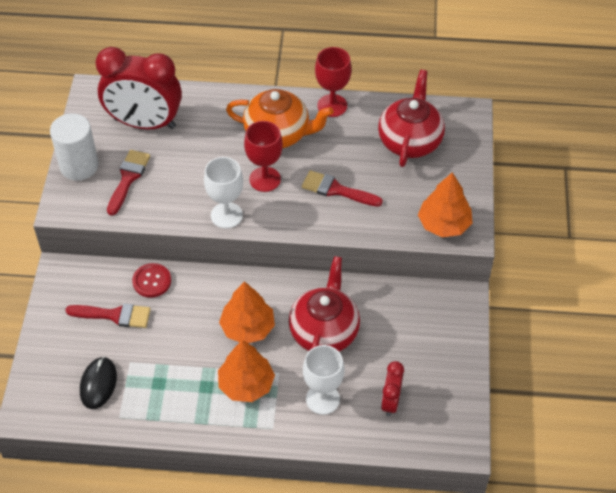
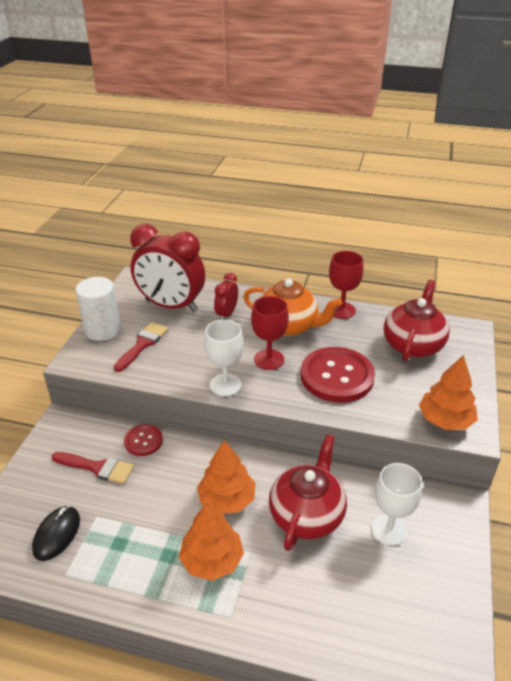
camera: 10 degrees right, 15 degrees down
red brush [302,170,383,207] -> red button [301,347,375,403]
white goblet [303,345,345,415] -> white goblet moved to [371,463,422,546]
red clock [381,361,404,417] -> red clock moved to [214,273,238,320]

